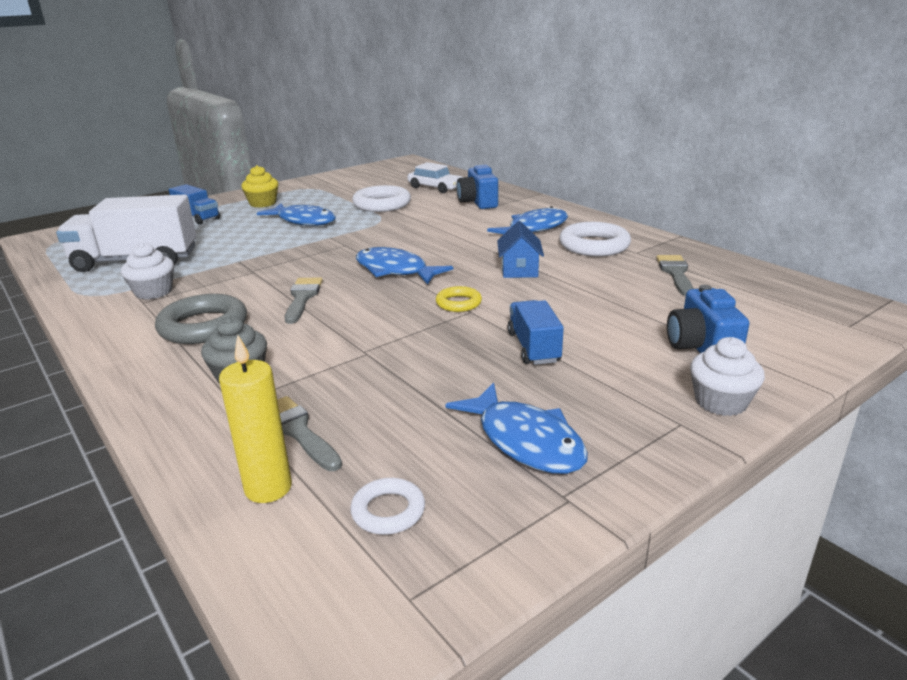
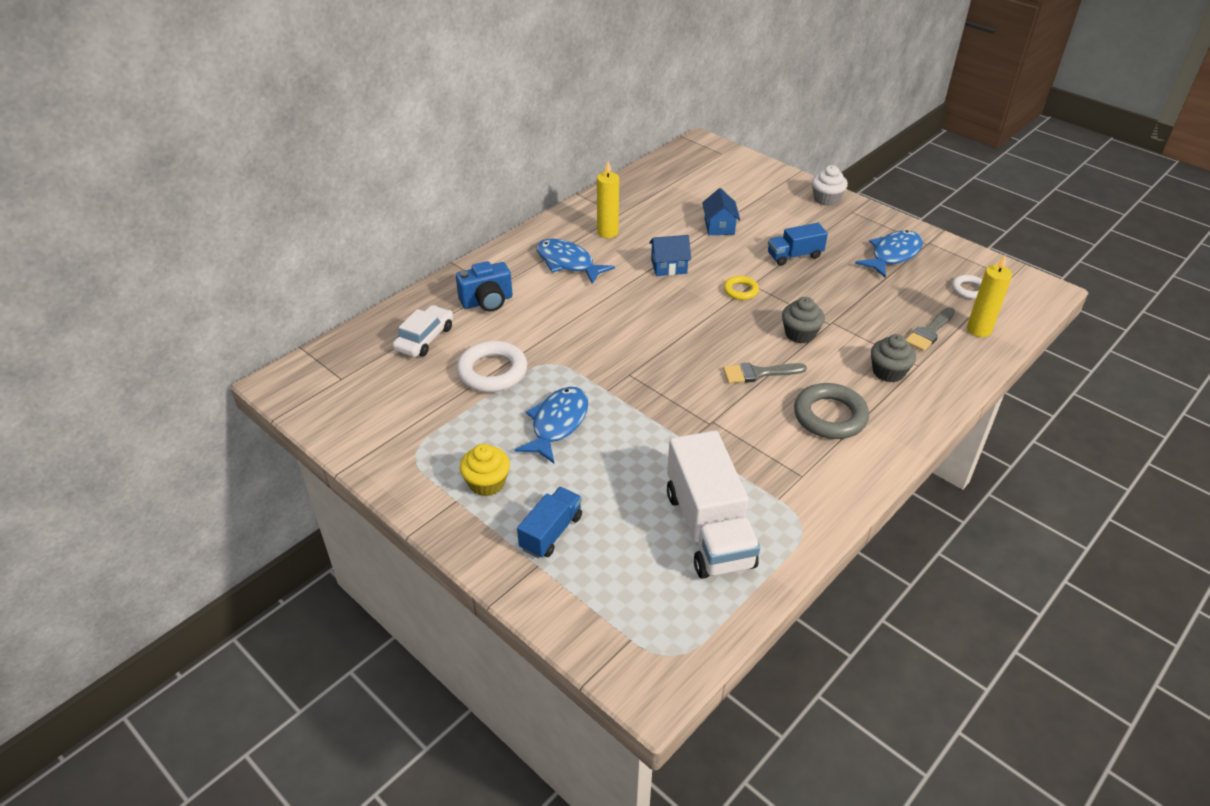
camera: 100 degrees left, 15 degrees up
white cupcake [121,242,174,299] -> none
blue fish [356,247,453,285] -> none
white ring [559,222,631,257] -> yellow candle [597,161,619,238]
grey brush [656,255,694,296] -> none
blue camera [667,285,749,353] -> none
none -> blue house [702,188,740,235]
none -> grey cupcake [782,297,825,343]

